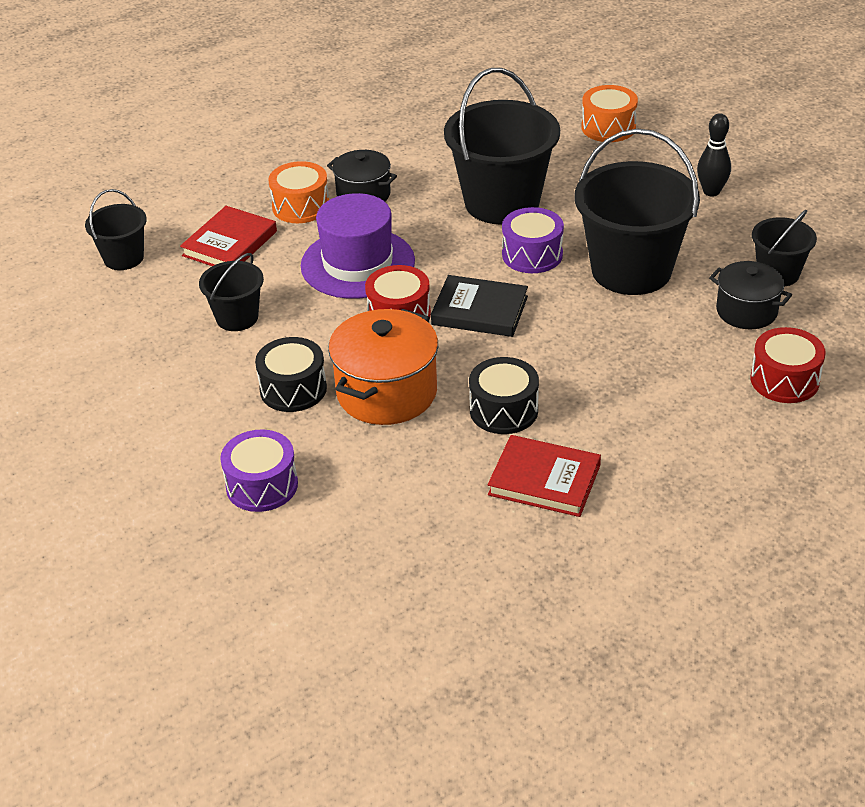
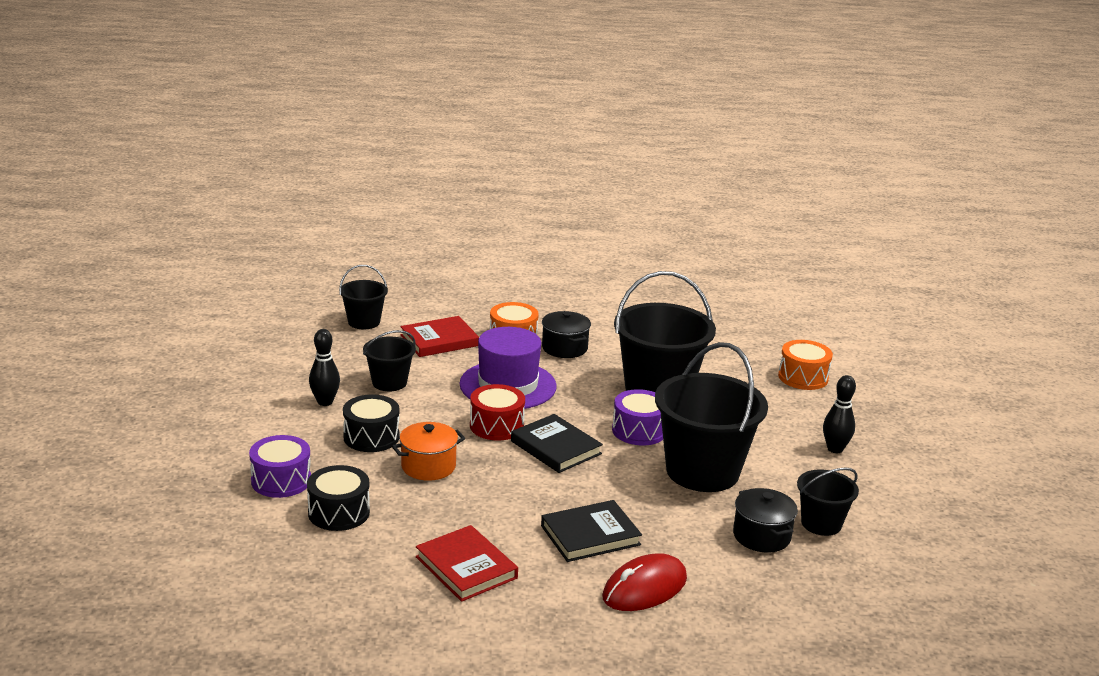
camera: 30 degrees right, 15 degrees down
orange pot [328,309,438,425] -> orange pot [392,422,465,481], size x0.63
black drum [469,357,539,434] -> black drum moved to [307,465,370,531]
red drum [751,327,825,403] -> none
none -> black bowling pin [309,329,340,406]
none -> black book [541,500,642,562]
none -> red mouse [602,553,687,611]

